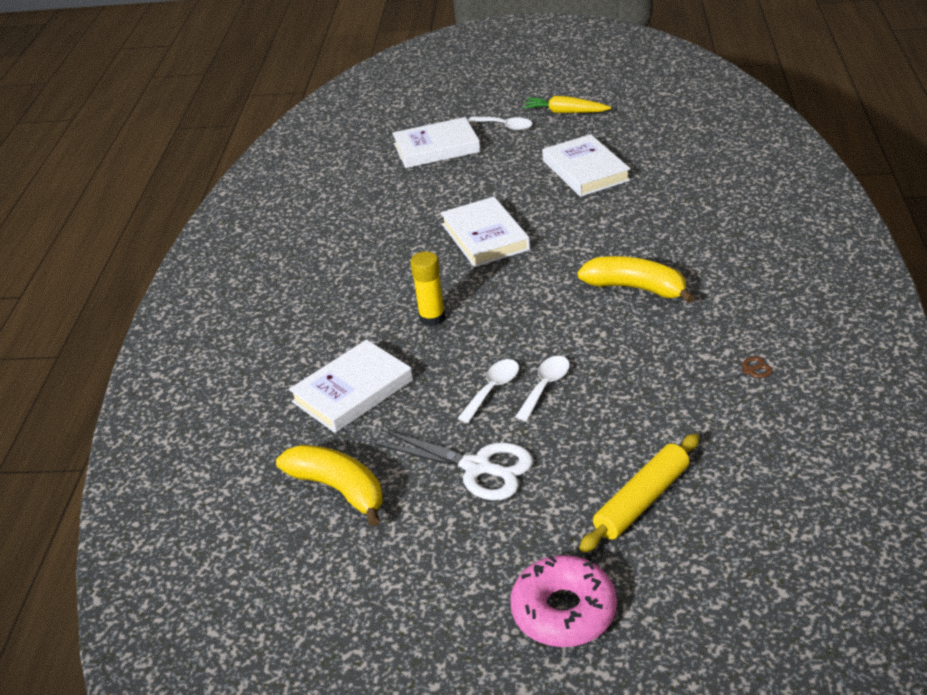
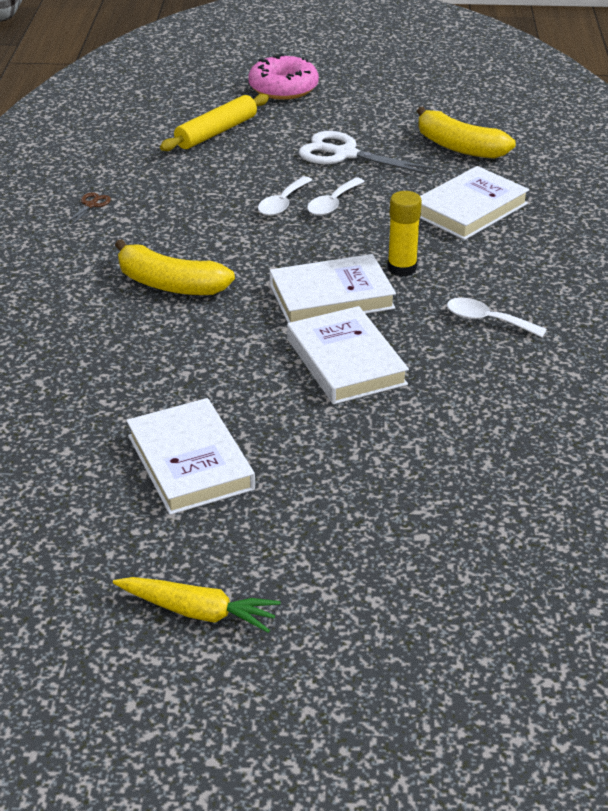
camera: 175 degrees right, 0 degrees up
white book [392,117,481,168] -> white book moved to [270,254,396,323]
white spoon [468,117,533,131] -> white spoon moved to [447,298,547,337]
brown scissors [705,356,773,387] -> brown scissors turned 135 degrees clockwise [65,192,111,226]

